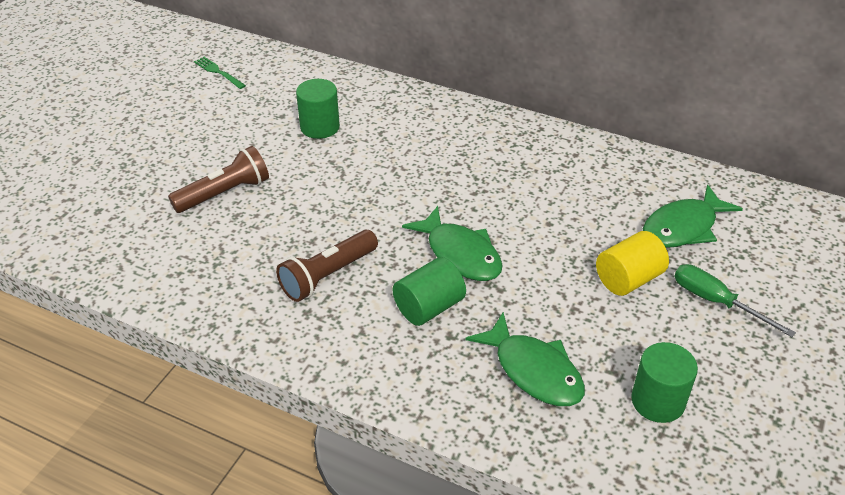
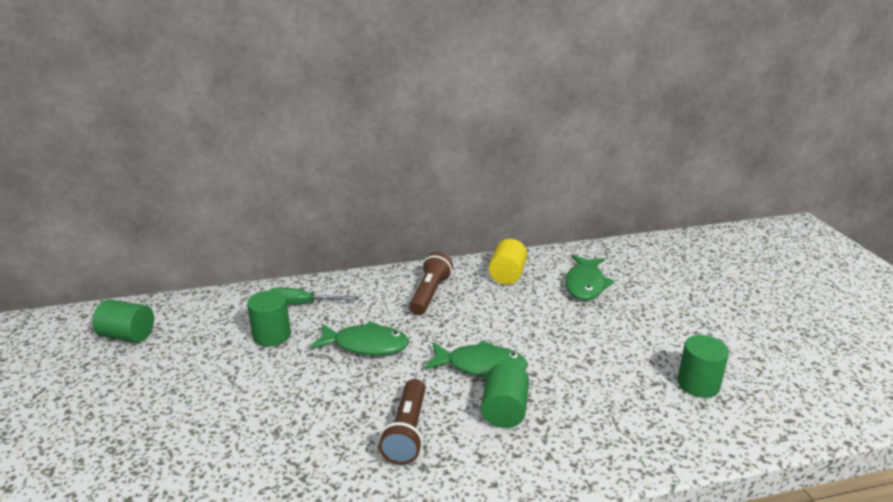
camera: 40 degrees left, 15 degrees down
brown flashlight [168,146,269,213] -> brown flashlight moved to [409,252,453,315]
green fork [194,57,246,89] -> green cylinder [92,299,154,343]
green fish [465,312,585,406] -> green fish moved to [309,321,409,355]
yellow cylinder [596,231,669,296] -> yellow cylinder moved to [489,239,527,285]
green screwdriver [674,264,796,337] -> green screwdriver moved to [271,288,359,305]

